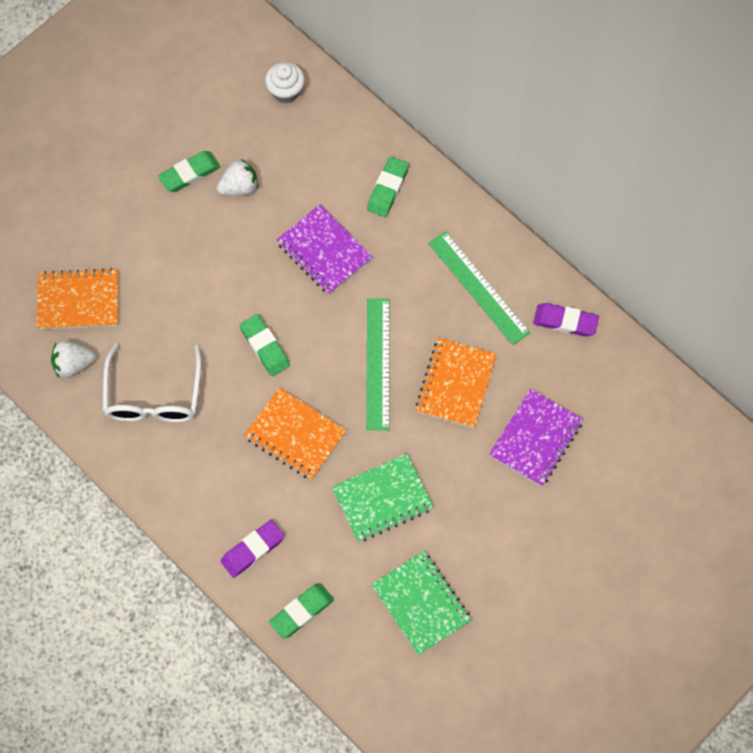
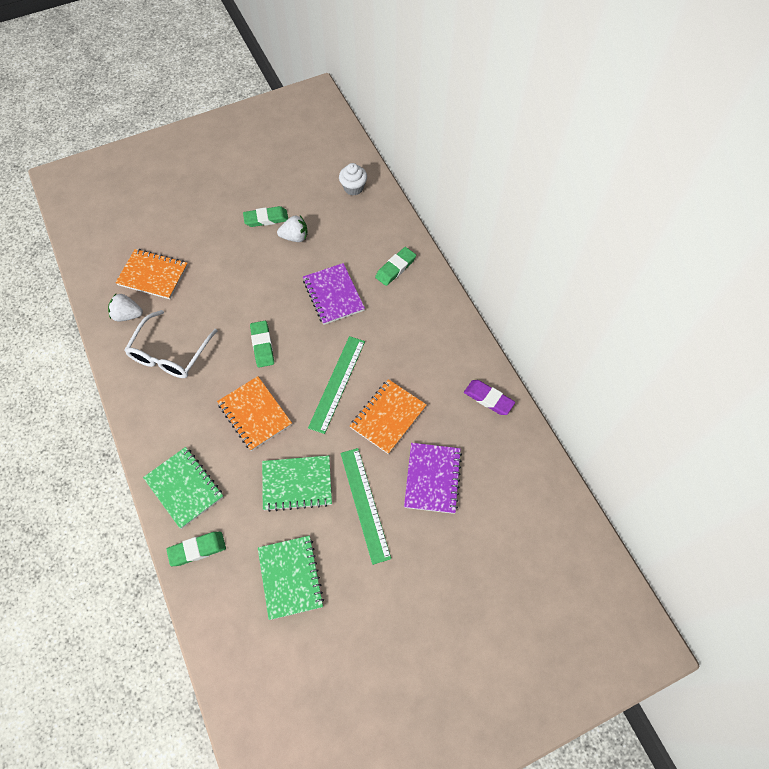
camera: 20 degrees right, 5 degrees down
purple eraser [221,520,285,578] -> green notebook [143,447,223,529]
green ruler [428,231,530,345] -> green ruler moved to [341,448,391,565]
purple notebook [489,389,583,487] -> purple notebook turned 45 degrees counterclockwise [404,443,462,514]

